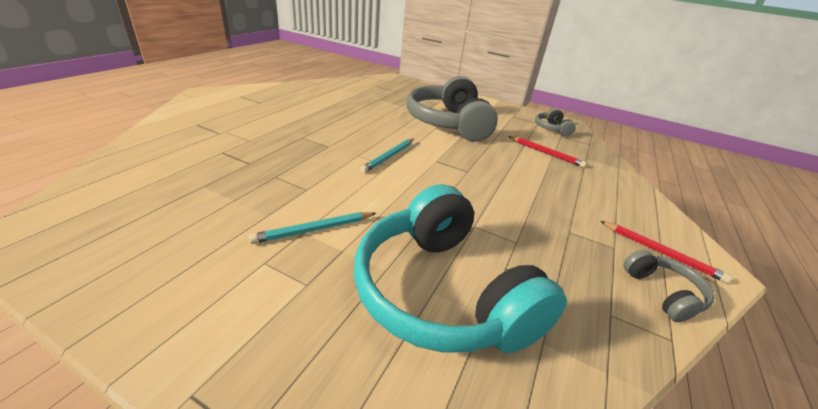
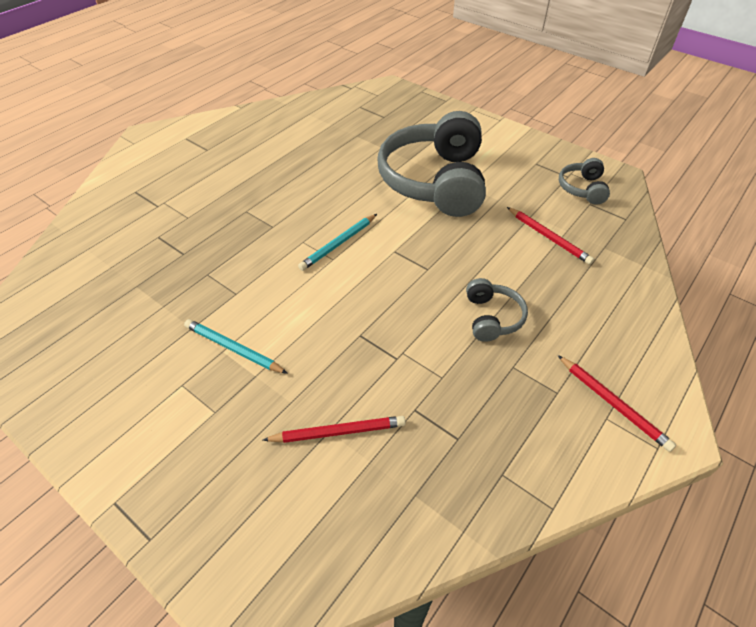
camera: 15 degrees right, 15 degrees up
turquoise pencil [249,212,376,244] -> turquoise pencil turned 45 degrees clockwise [184,319,288,374]
turquoise headphones [354,184,567,353] -> red pencil [263,416,406,443]
grey headphones [623,250,714,322] -> grey headphones moved to [466,278,528,342]

